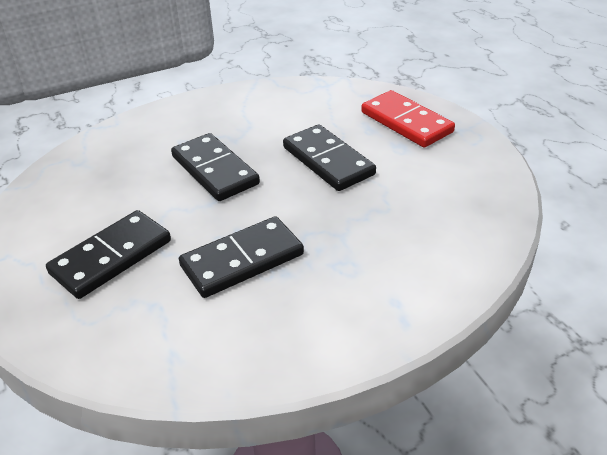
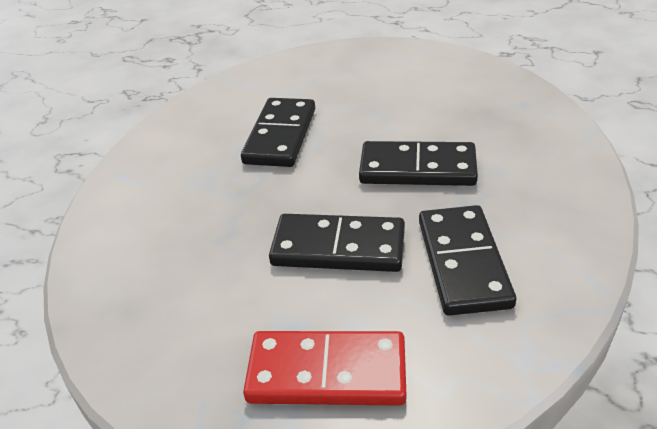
camera: 135 degrees right, 0 degrees up
black domino [46,210,171,299] -> black domino moved to [419,205,516,316]

